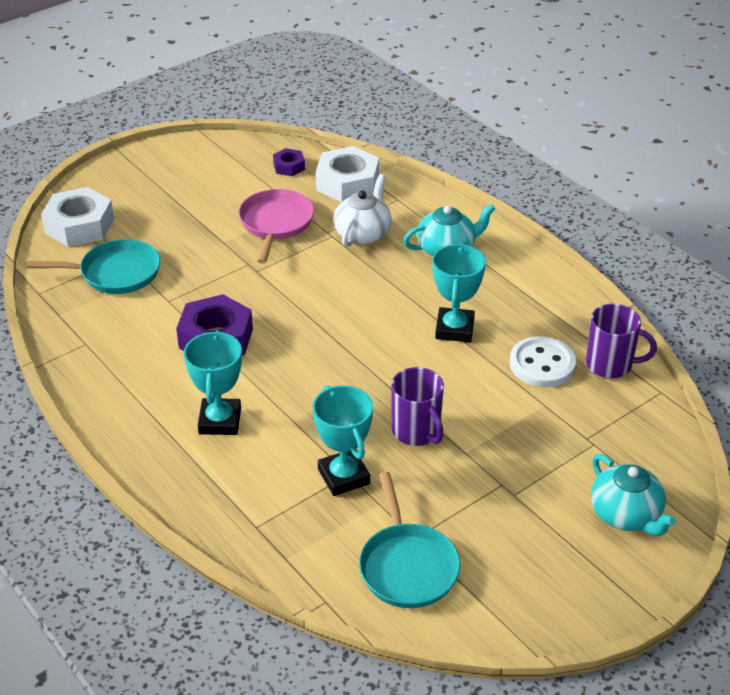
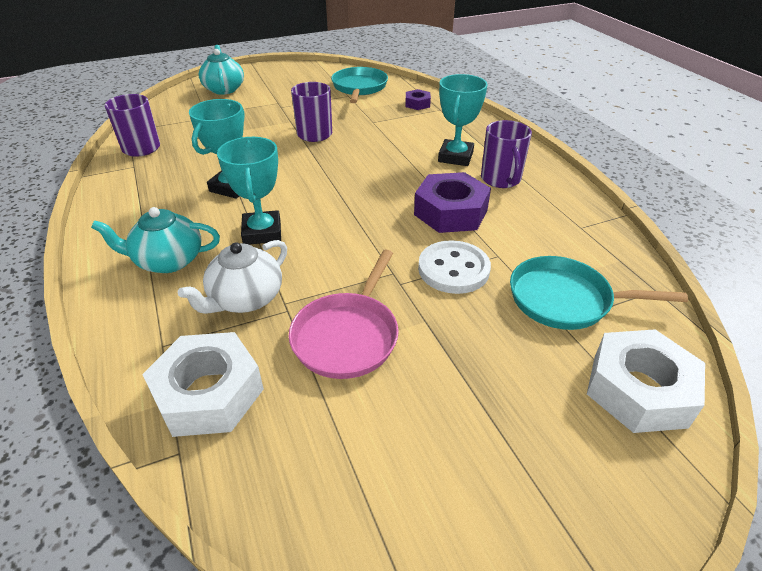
camera: 165 degrees left, 0 degrees up
purple nut [273,148,305,176] -> purple nut moved to [406,89,431,110]
turquoise trophy [313,385,373,496] -> turquoise trophy moved to [217,137,281,245]
white button [510,336,576,387] -> white button moved to [418,240,491,294]
none -> purple mug [481,120,532,188]

